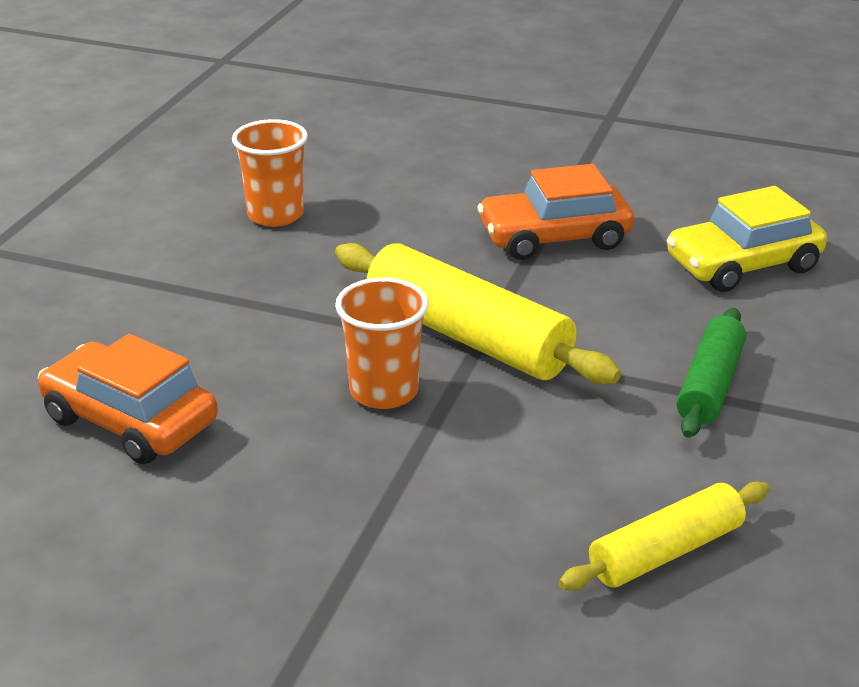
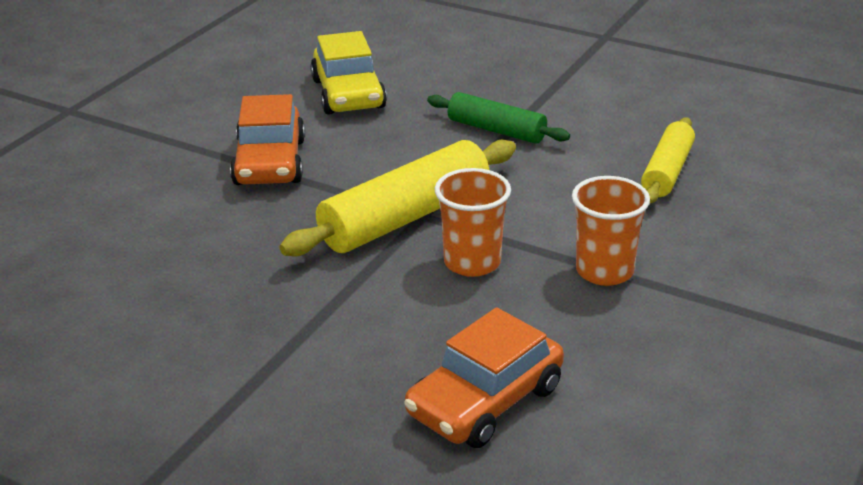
camera: 80 degrees left, 0 degrees up
orange cup [232,119,308,227] -> orange cup moved to [572,176,650,286]
yellow rolling pin [559,482,769,590] -> yellow rolling pin turned 45 degrees clockwise [641,117,695,203]

